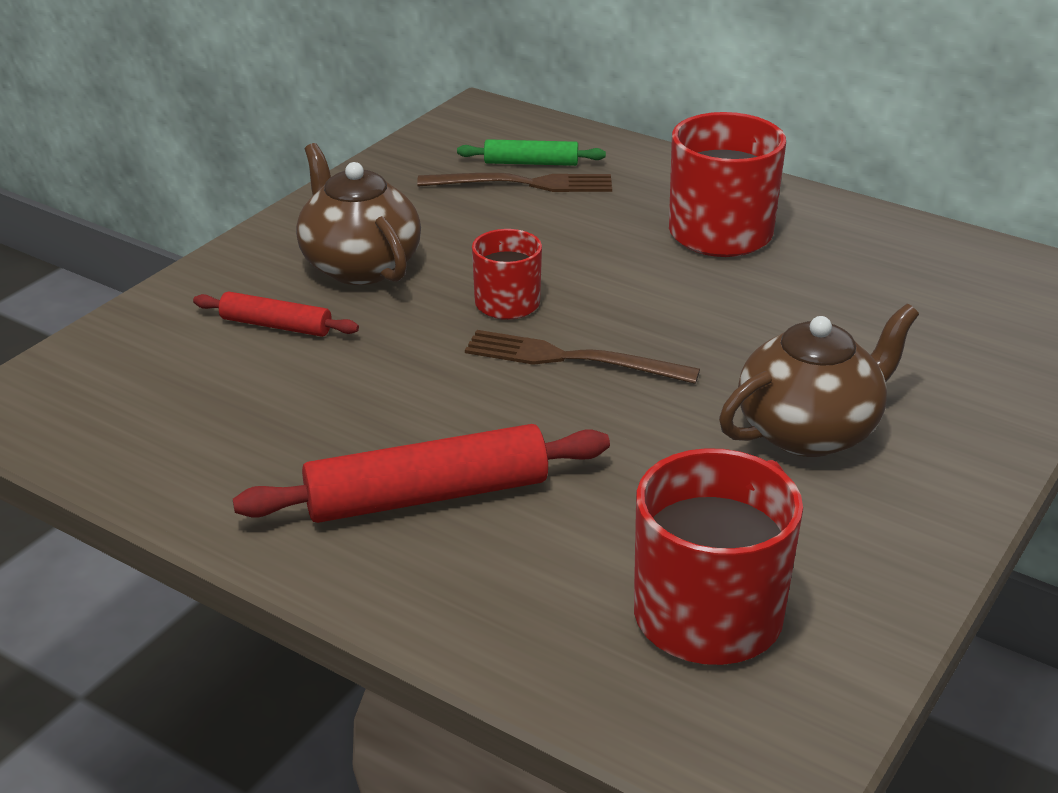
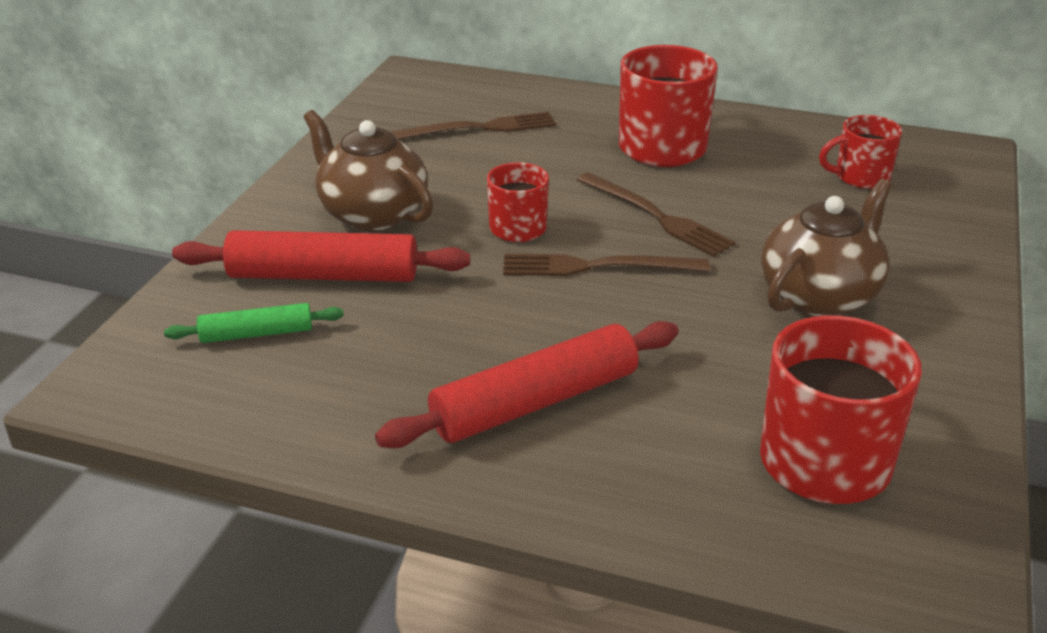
camera: 15 degrees left, 0 degrees up
red rolling pin [193,291,359,337] -> red rolling pin [172,230,470,282], size x1.81
green rolling pin [457,139,606,166] -> green rolling pin moved to [164,303,344,343]
none -> brown fork [576,172,736,257]
none -> red mug [819,115,902,189]

